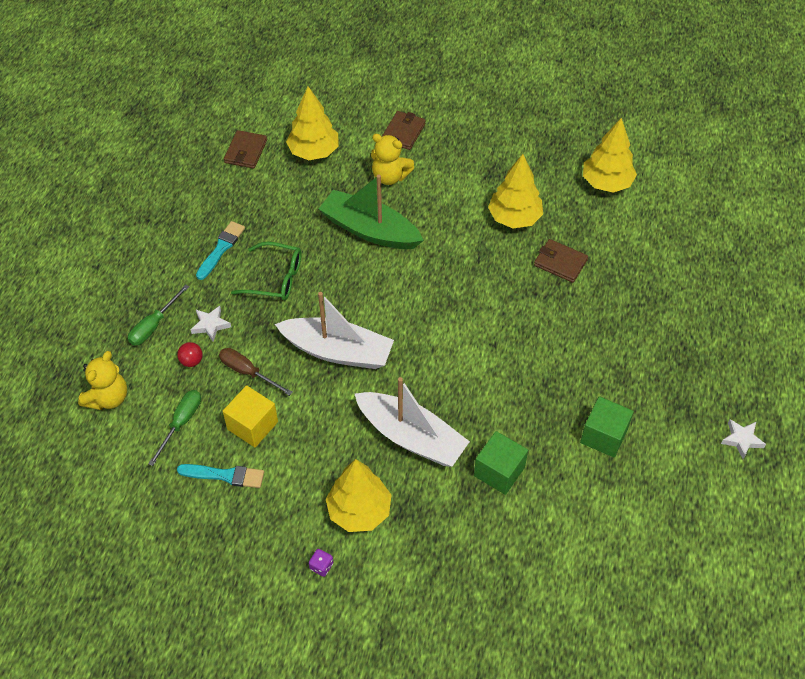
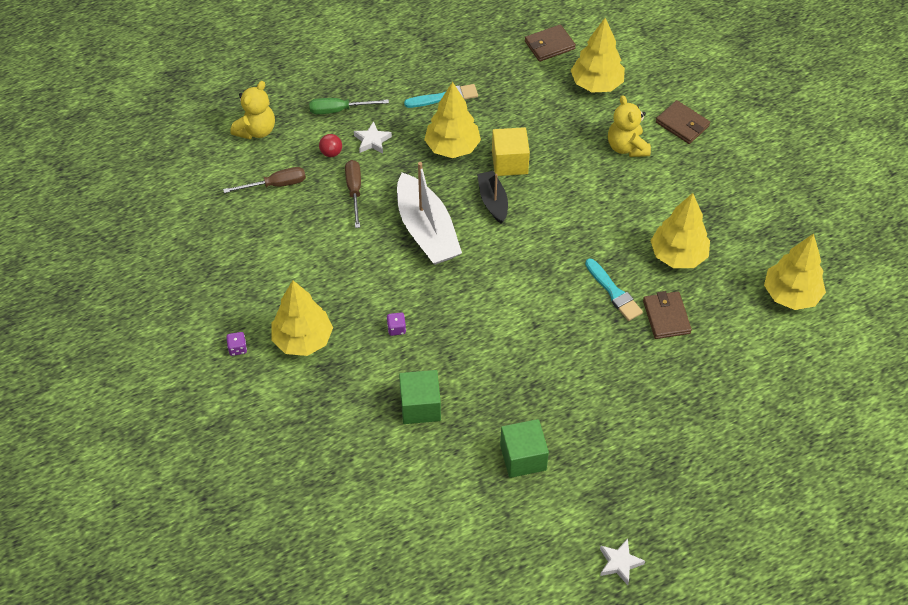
camera: 50 degrees right, 0 degrees up
yellow teddy bear [78,351,127,410] -> yellow teddy bear turned 45 degrees counterclockwise [230,81,275,139]
green screwdriver [148,390,201,466] -> brown screwdriver [223,167,306,193]
turquoise brush [177,464,264,488] -> turquoise brush moved to [585,258,643,321]
yellow cube [223,385,278,447] -> yellow cube moved to [492,127,530,176]
green glasses [231,242,302,301] -> yellow tree [424,82,481,158]
green boat [319,175,424,249] -> none
white boat [355,377,470,467] -> purple dice [387,313,406,336]
brown wallet [382,111,426,150] -> brown wallet turned 60 degrees clockwise [656,100,710,144]
none -> black boat [477,171,508,224]

